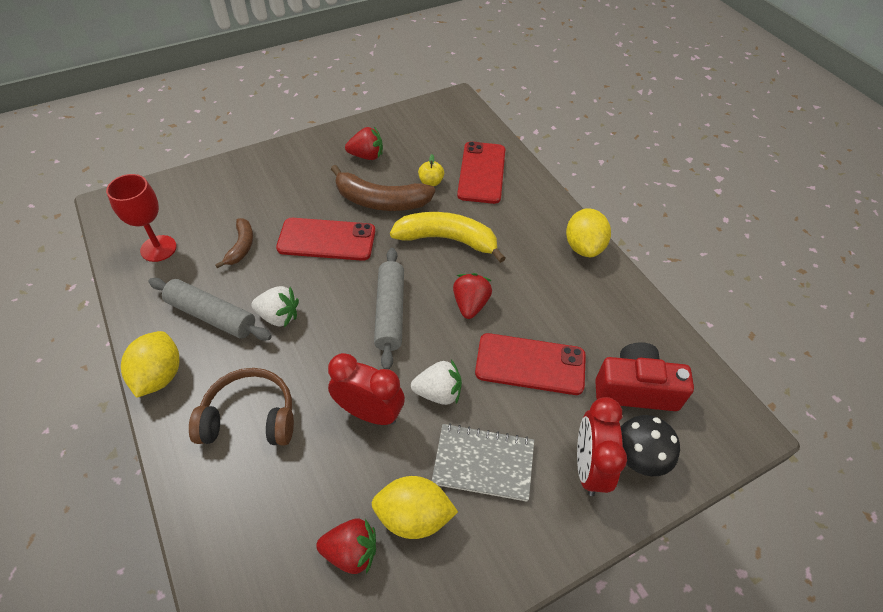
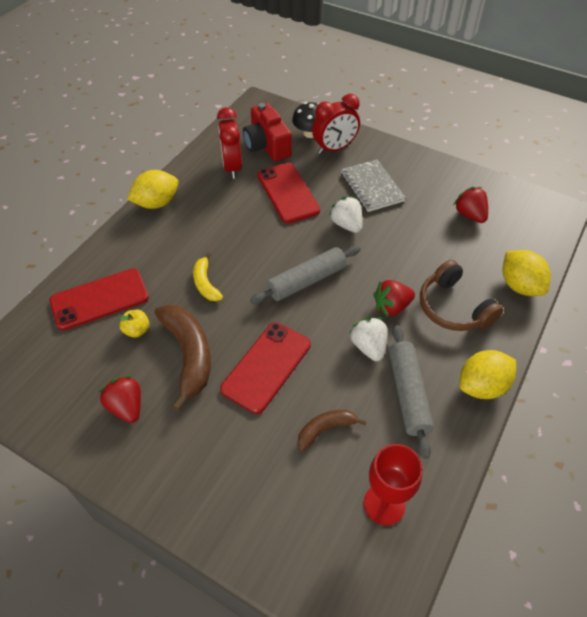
camera: 120 degrees left, 0 degrees up
red phone [276,218,375,261] -> red phone turned 60 degrees clockwise [220,322,311,414]
red clock [328,353,405,425] -> red clock moved to [217,107,242,179]
yellow lemon [371,476,458,539] -> yellow lemon moved to [503,250,551,296]
yellow banana [390,212,506,263] -> yellow banana [193,252,223,301], size x0.56
red strawberry [453,273,492,319] -> red strawberry moved to [373,280,415,317]

